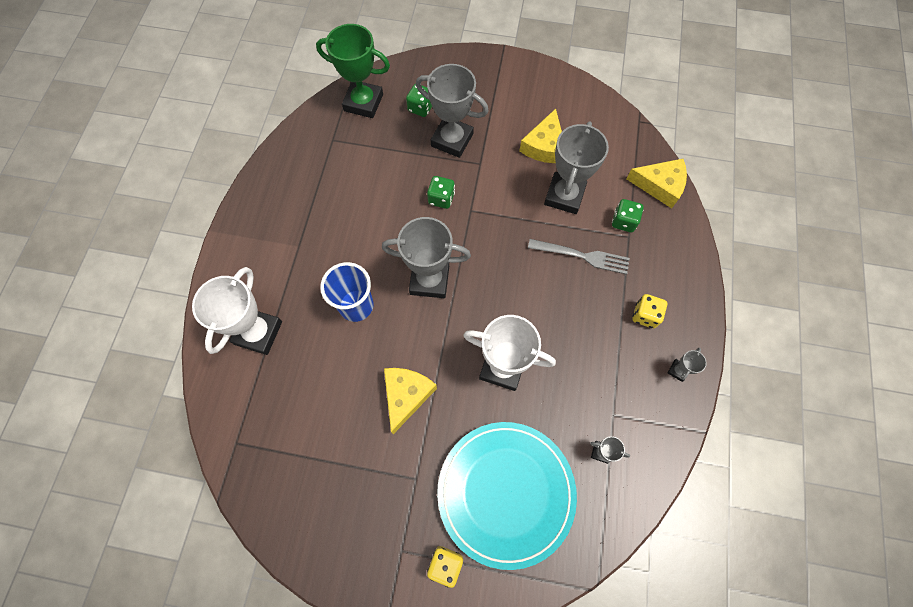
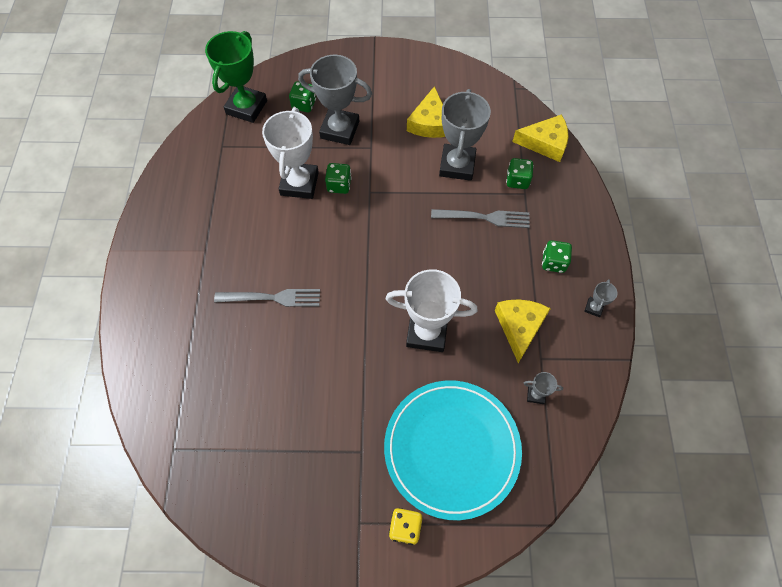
camera: 10 degrees left, 5 degrees down
white trophy [192,267,282,355] -> white trophy moved to [262,108,319,199]
green trophy [316,24,390,118] -> green trophy turned 75 degrees counterclockwise [205,31,267,123]
blue cup [320,262,374,322] -> grey fork [214,289,320,307]
grey trophy [382,217,471,298] -> none
yellow cheese [384,368,437,434] -> yellow cheese moved to [495,299,551,363]
yellow dice [632,294,667,328] -> green dice [542,240,572,273]

